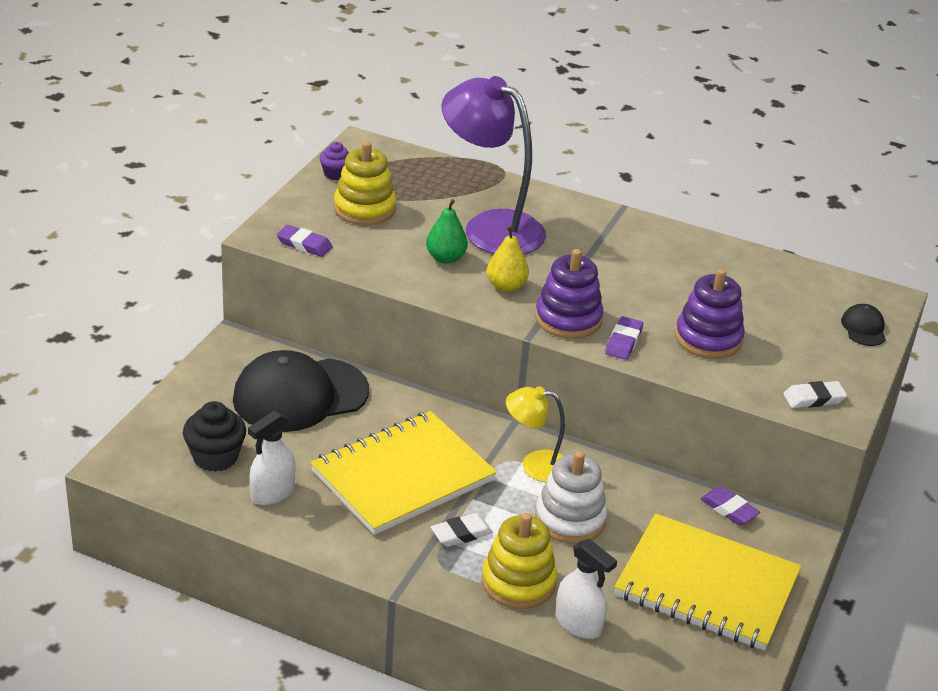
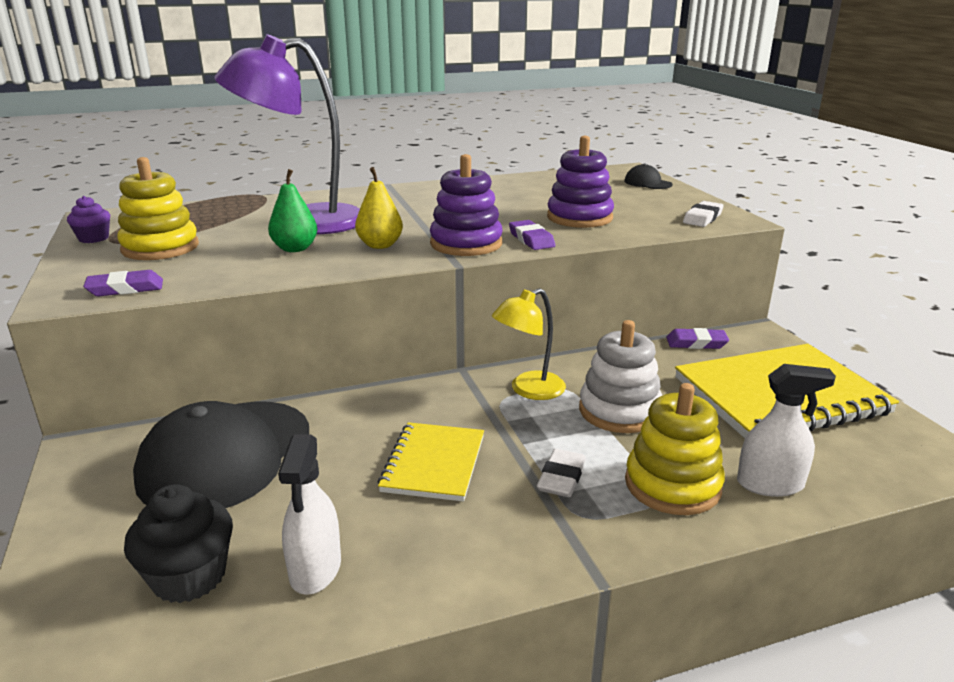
camera: 40 degrees left, 10 degrees down
yellow notebook [310,411,497,535] -> yellow notebook [378,422,484,502], size x0.57

